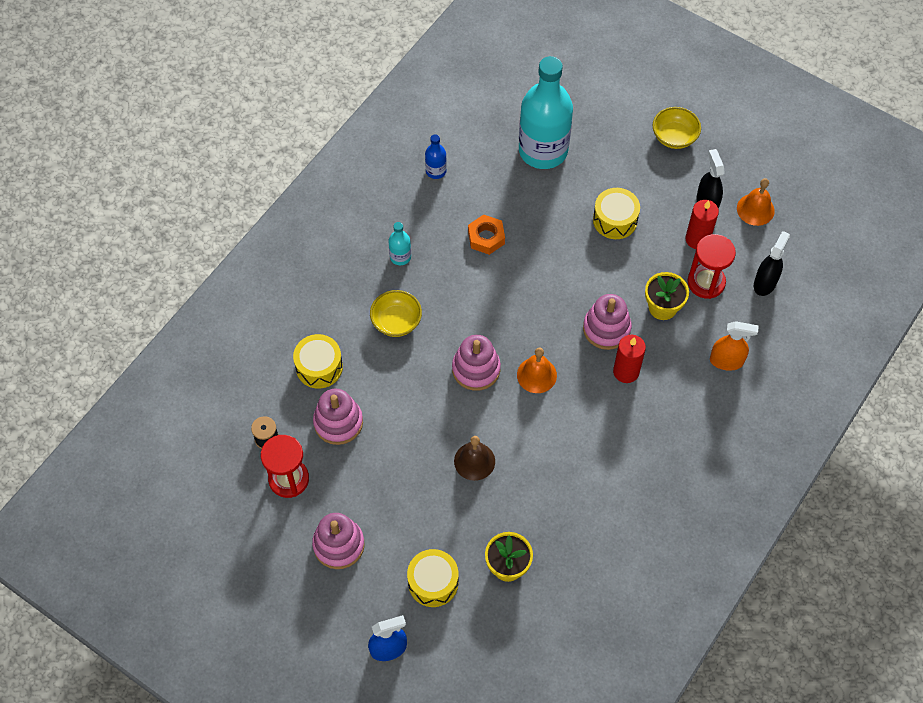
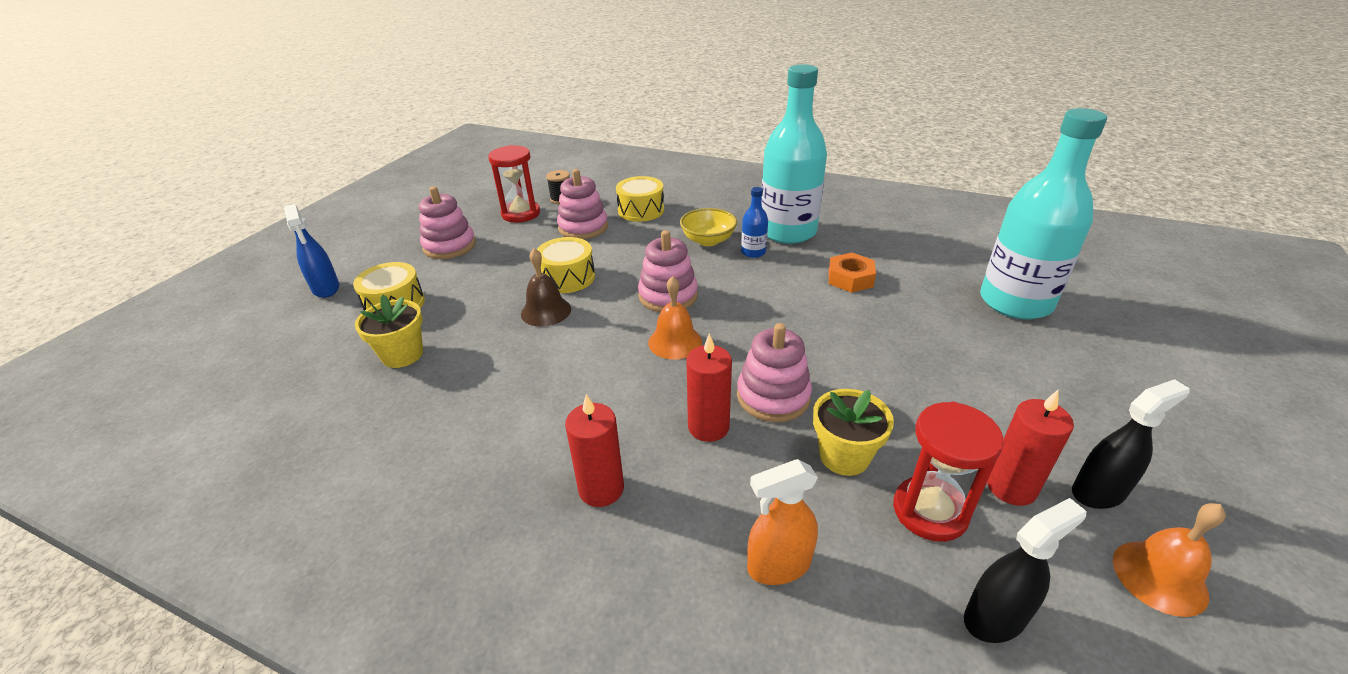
camera: 80 degrees right, 25 degrees down
turquoise bottle [389,222,411,265] -> turquoise bottle [761,64,827,244], size x2.41
blue bottle [425,134,447,179] -> blue bottle moved to [741,187,768,258]
yellow drum [593,188,640,239] -> yellow drum moved to [537,237,595,293]
yellow bowl [653,107,701,149] -> none
orange spray bottle [710,321,759,371] -> orange spray bottle turned 75 degrees clockwise [747,459,818,585]
black spray bottle [754,231,790,296] -> black spray bottle turned 45 degrees counterclockwise [964,498,1086,643]
none -> red candle [565,394,624,507]

